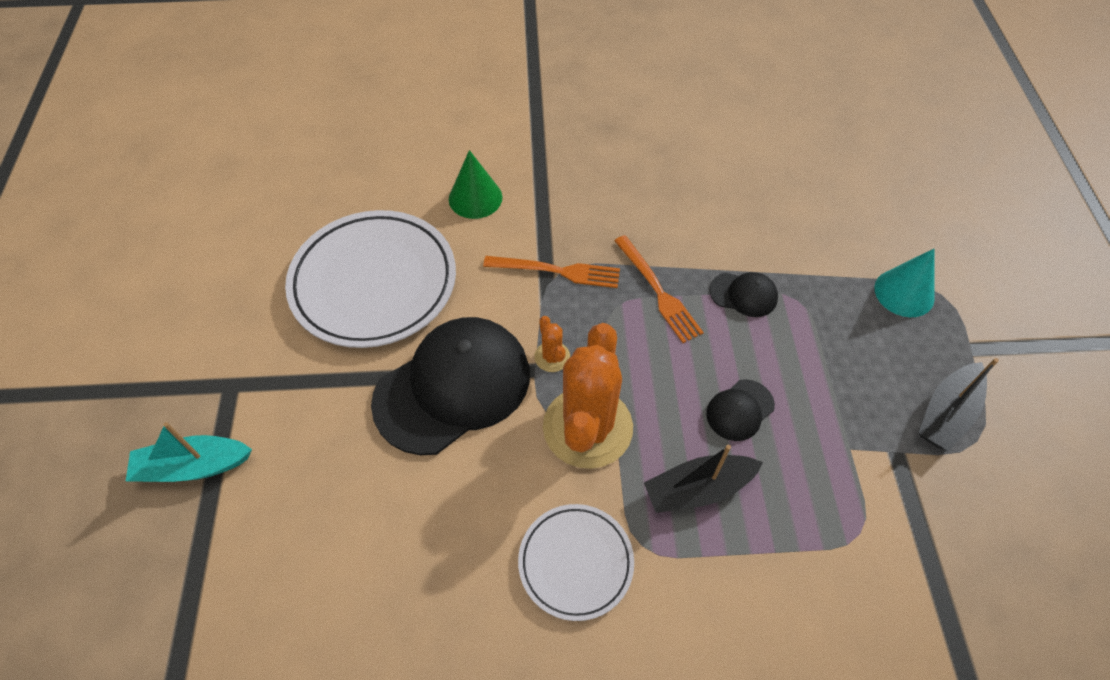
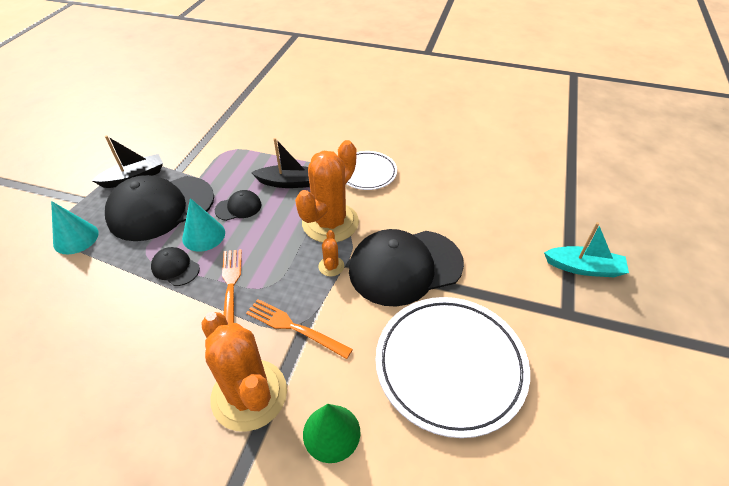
camera: 160 degrees left, 10 degrees down
none -> black cap [105,175,214,241]
none -> turquoise cone [182,198,225,251]
none -> orange cactus [201,312,287,432]

